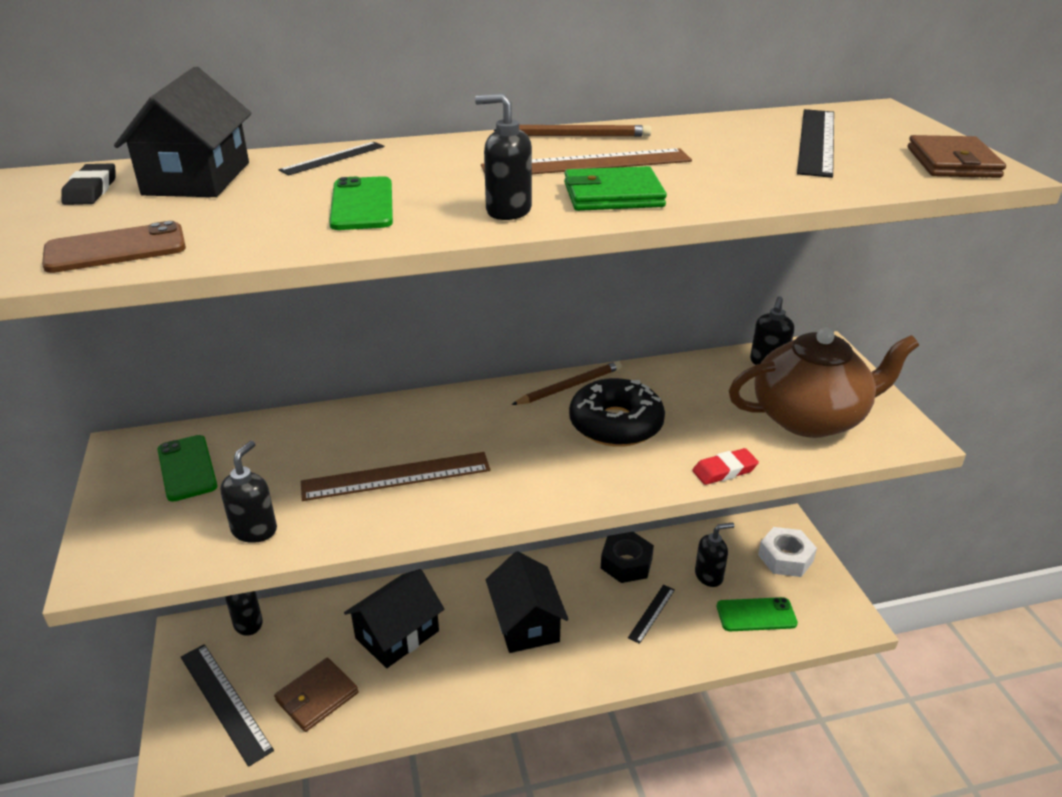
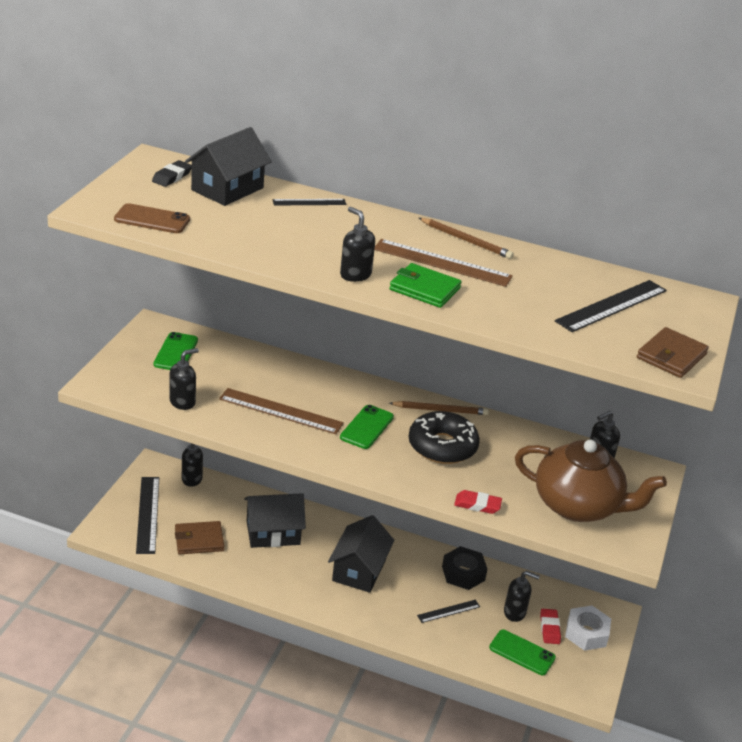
camera: 30 degrees right, 0 degrees up
green phone [329,176,393,230] -> green phone moved to [340,405,394,449]
none -> red eraser [540,609,561,644]

